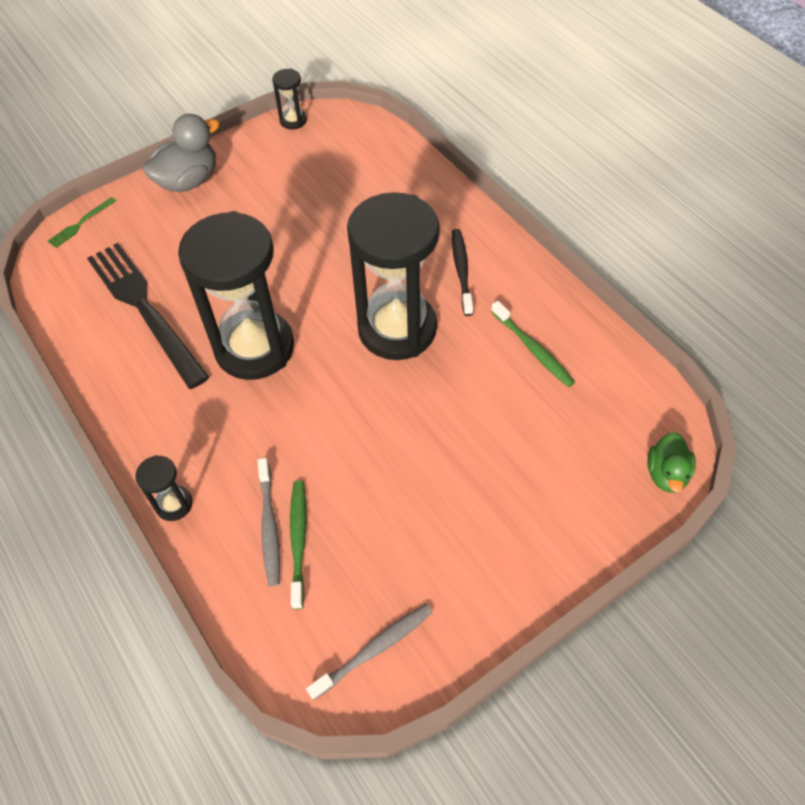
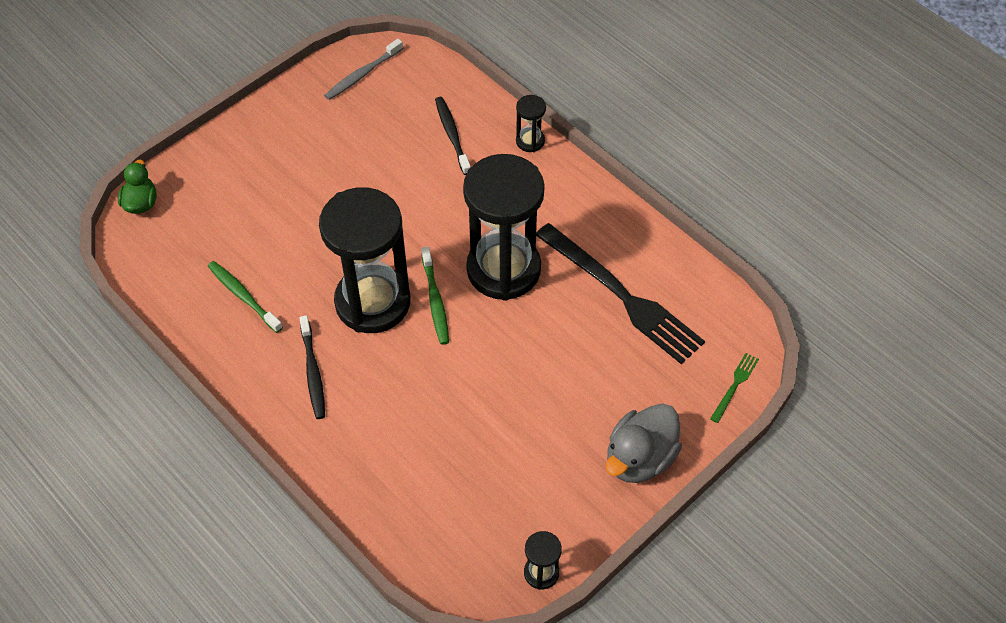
camera: 170 degrees right, 0 degrees up
grey toothbrush [258,458,280,586] -> black toothbrush [435,97,471,175]
green toothbrush [290,480,307,609] -> green toothbrush moved to [421,247,449,345]

